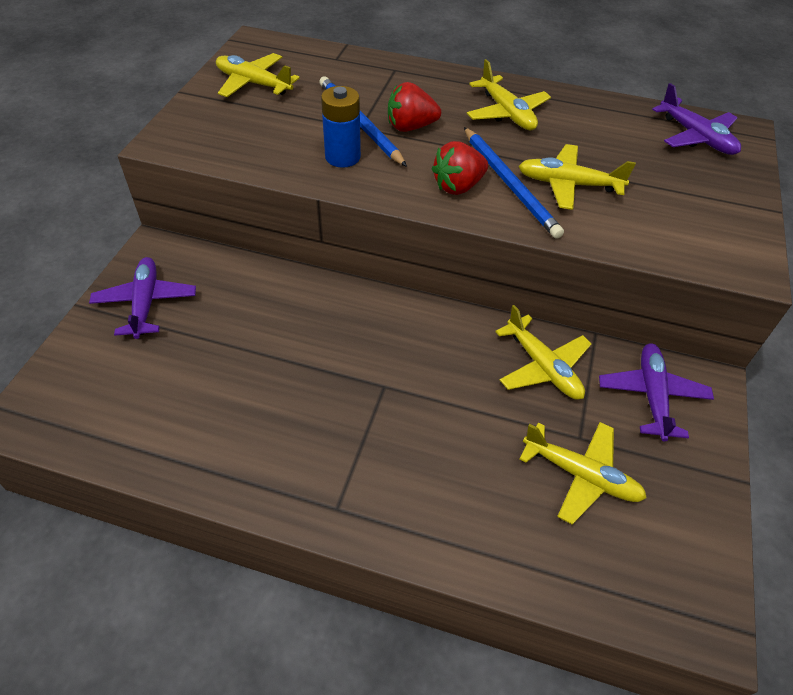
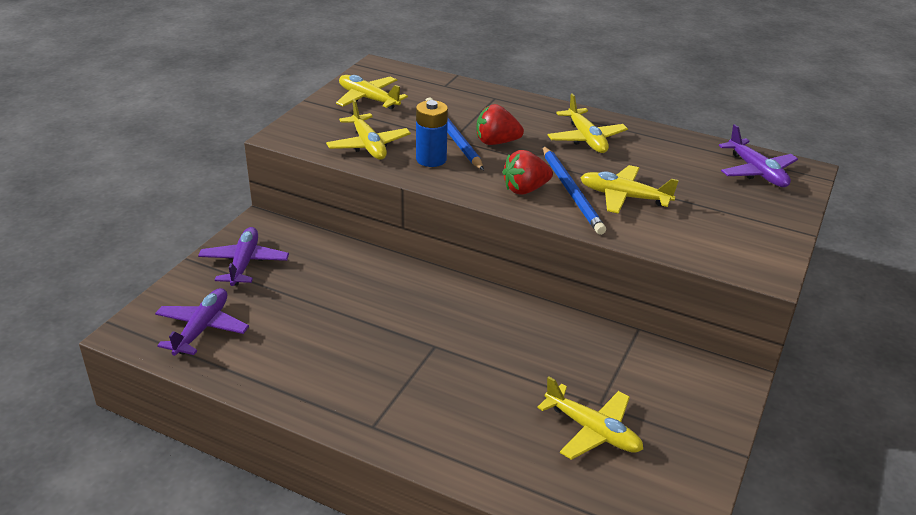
camera: 10 degrees right, 15 degrees down
yellow plane [495,305,592,400] -> yellow plane moved to [326,99,411,160]
purple plane [599,343,714,441] -> purple plane moved to [155,288,249,356]

